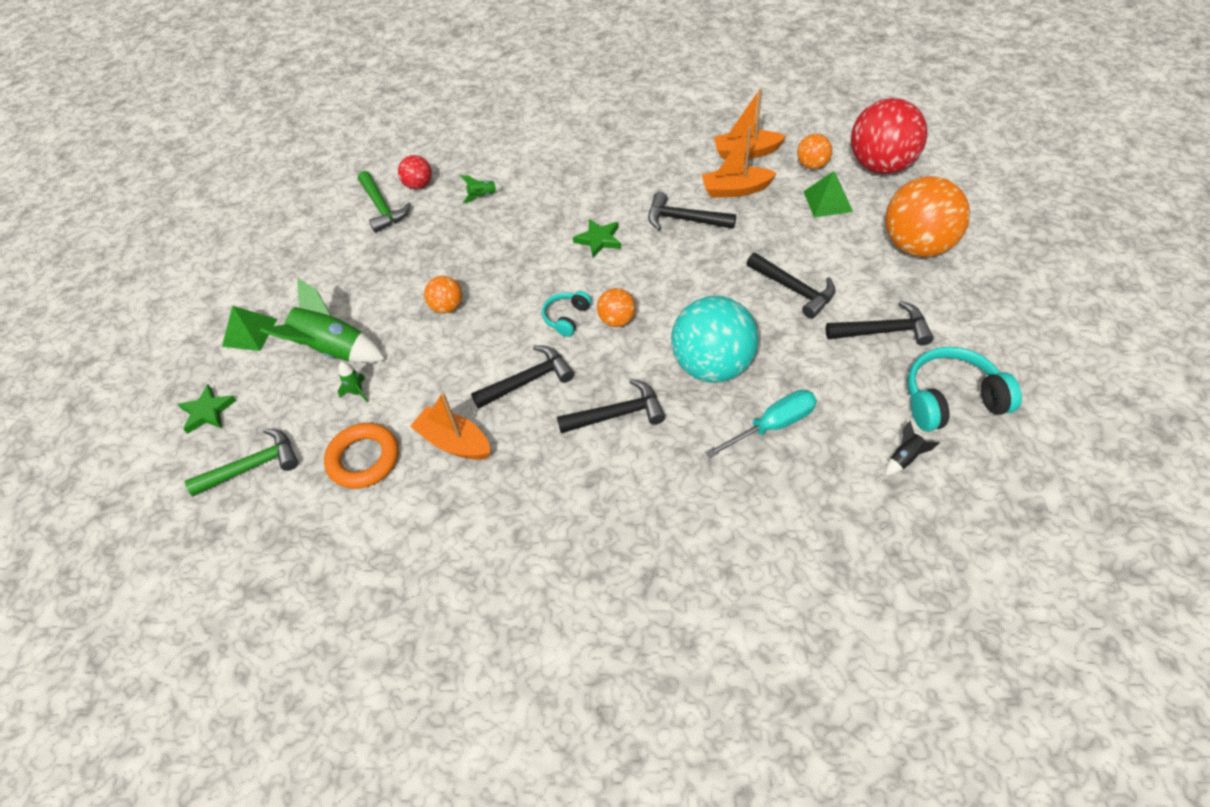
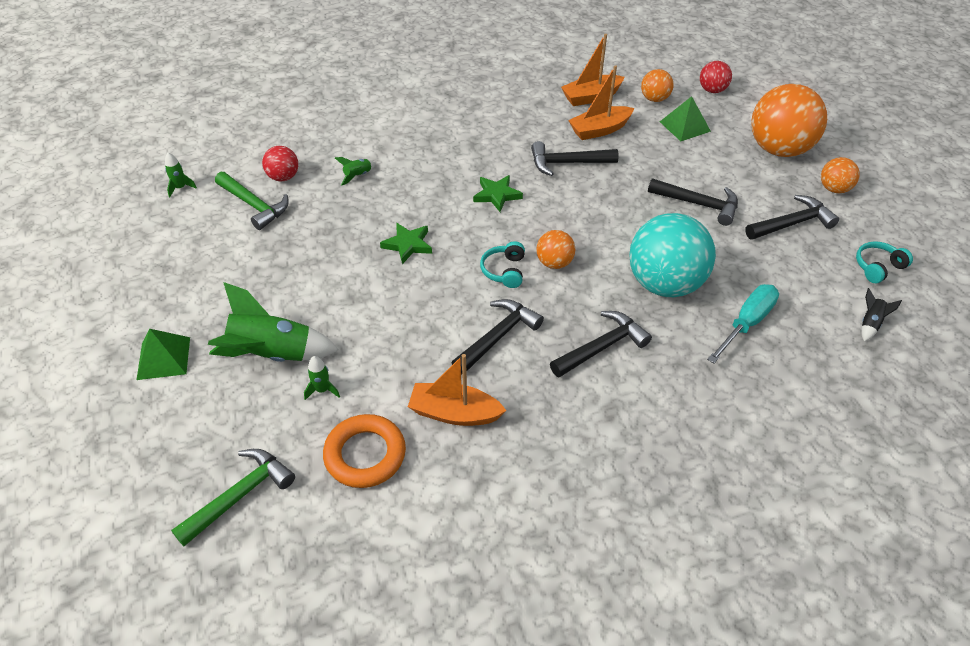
camera: 25 degrees left, 5 degrees down
green star [178,385,237,434] -> green star moved to [380,223,432,264]
orange ball [424,276,462,314] -> orange ball moved to [821,157,860,193]
red ball [851,98,927,174] -> red ball [700,61,732,93], size x0.48
turquoise headphones [907,347,1022,432] -> turquoise headphones [856,241,913,283], size x0.55
none -> green rocket [165,153,197,197]

